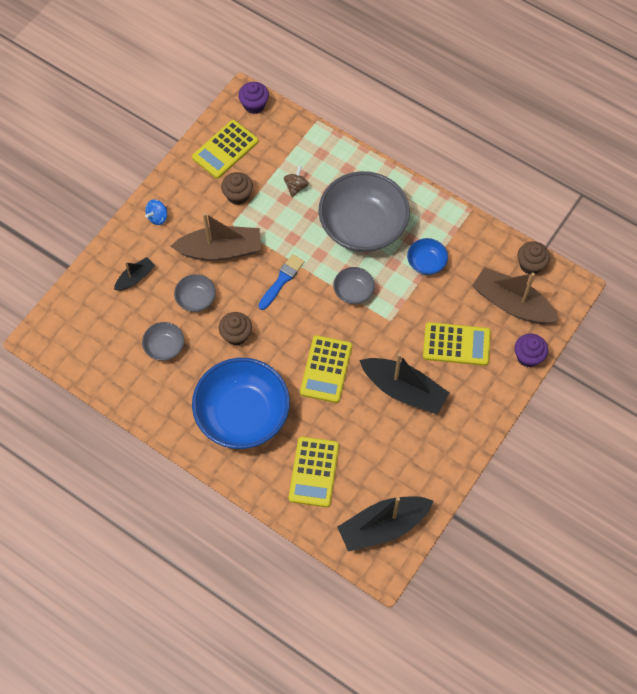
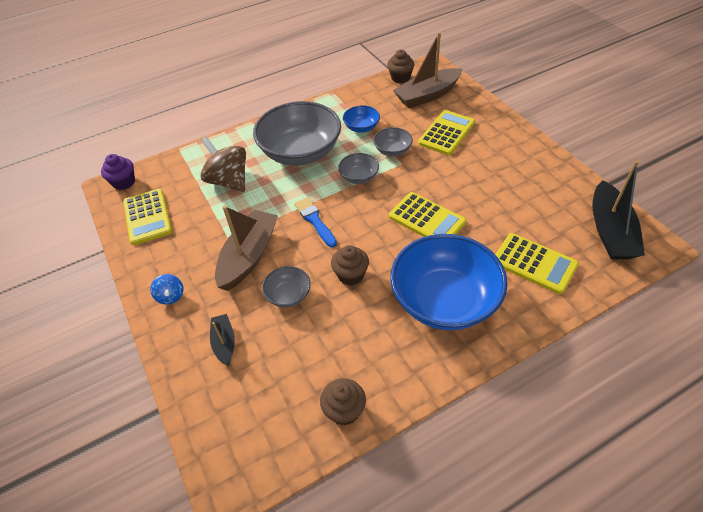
camera: 60 degrees left, 15 degrees down
grey bowl [142,322,184,361] -> grey bowl moved to [373,127,413,156]
brown cupcake [221,172,253,205] -> brown cupcake moved to [320,378,366,425]
brown spinning top [284,166,309,197] -> brown spinning top [200,137,246,192], size x1.99
black boat [359,353,449,414] -> none
purple cupcake [514,333,548,367] -> none

